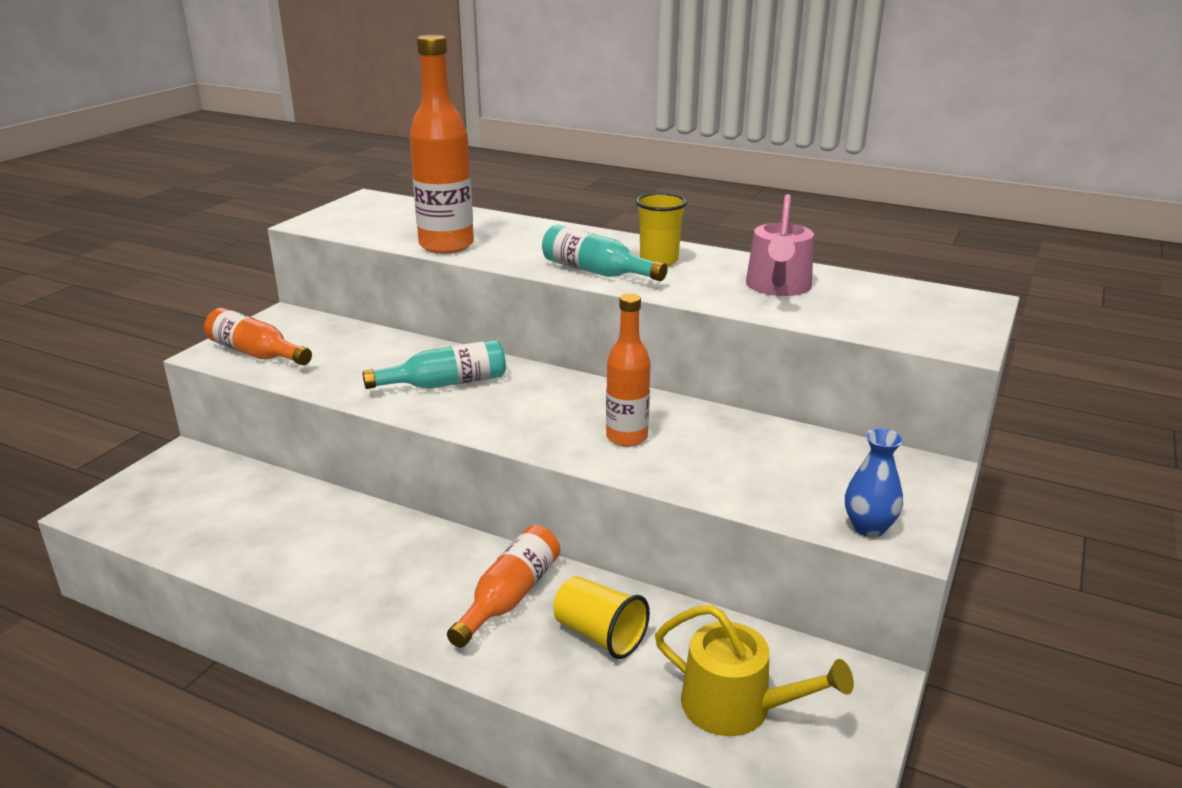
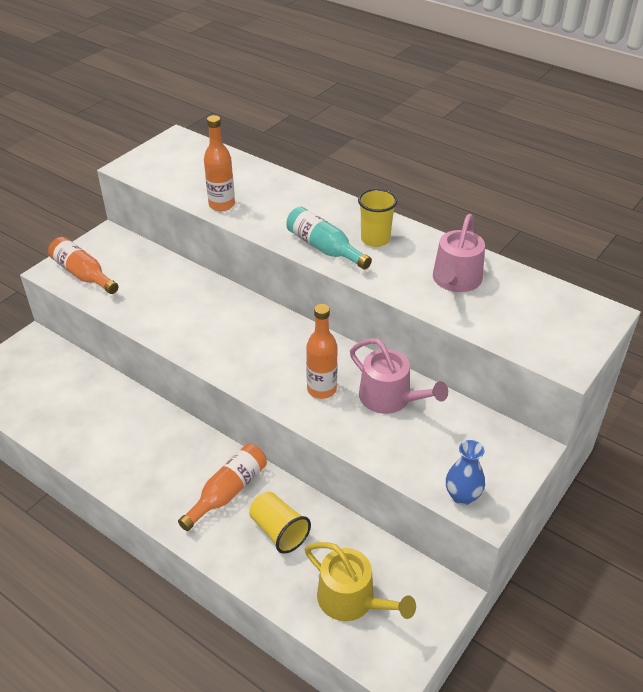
camera: 10 degrees right, 15 degrees up
turquoise bottle [363,340,506,389] -> none
orange bottle [409,35,474,254] -> orange bottle [204,115,235,211], size x0.64
none -> pink watering can [350,338,448,414]

